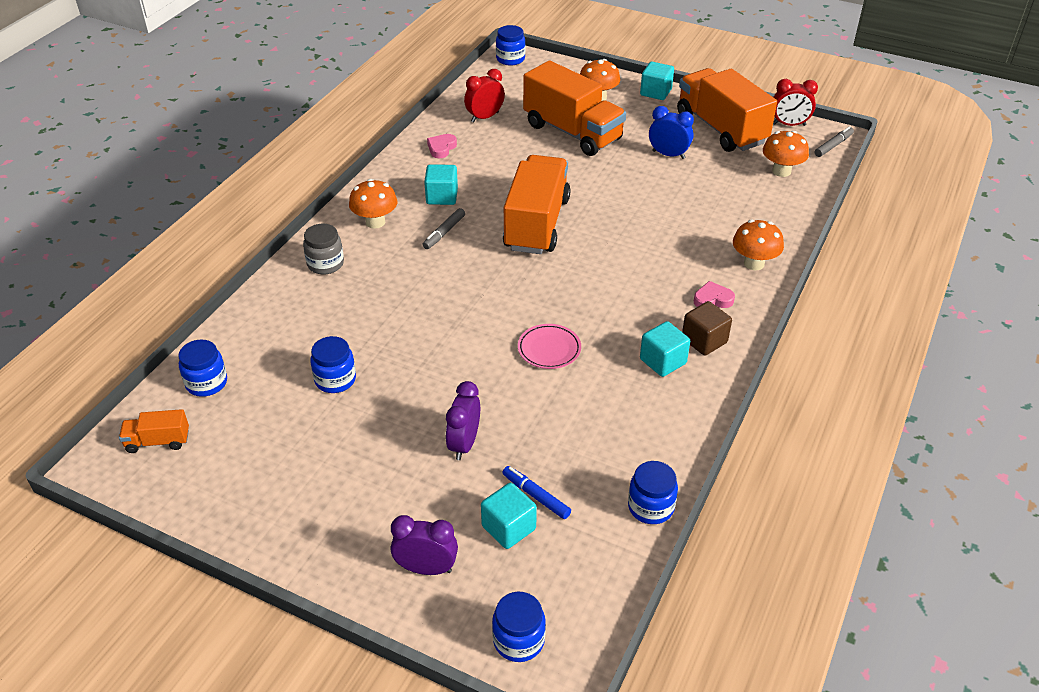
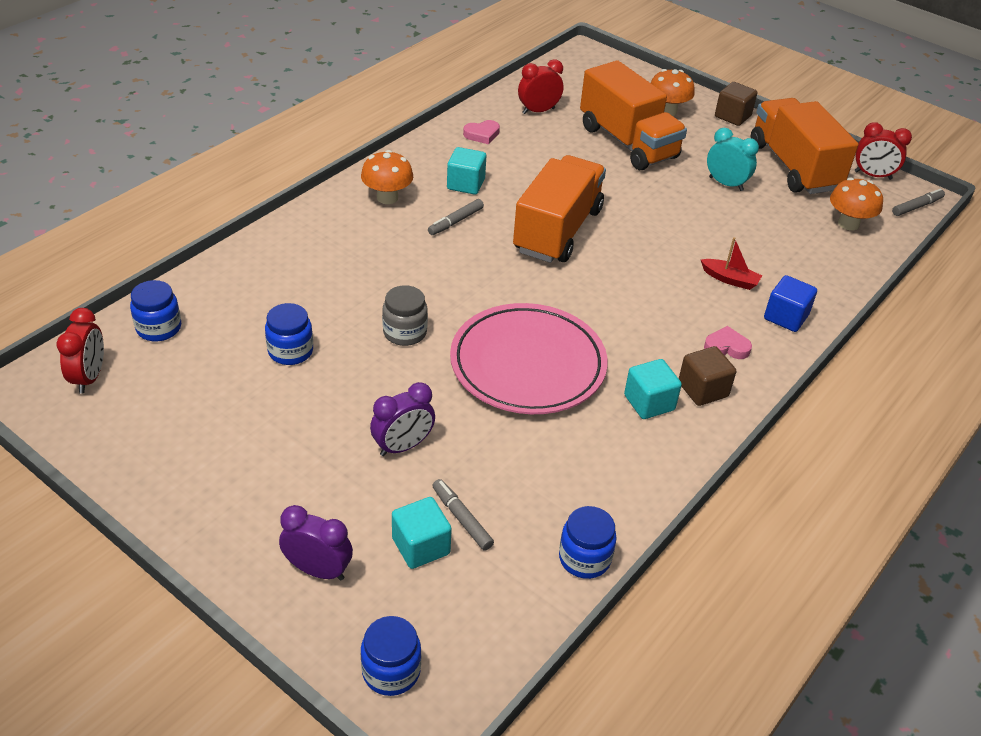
camera: 10 degrees right, 0 degrees up
orange truck [119,409,189,453] -> red clock [57,308,104,394]
grey jar [303,224,344,274] -> grey jar moved to [382,285,428,346]
pink heart [427,134,457,158] -> pink heart turned 150 degrees counterclockwise [463,120,500,144]
purple clock [446,381,480,460] -> purple clock turned 150 degrees counterclockwise [370,382,435,456]
blue jar [496,25,525,66] -> none
blue marker [503,466,571,519] -> grey marker [432,479,494,551]
pink plate [518,324,581,369] -> pink plate [450,303,608,414], size x2.21
turquoise cube [640,62,674,100] -> brown cube [715,82,757,126]
blue clock [649,106,694,159] -> turquoise clock [707,128,759,191]
orange mushroom [733,220,784,270] -> blue cube [764,275,817,332]
none -> red boat [701,237,762,290]

